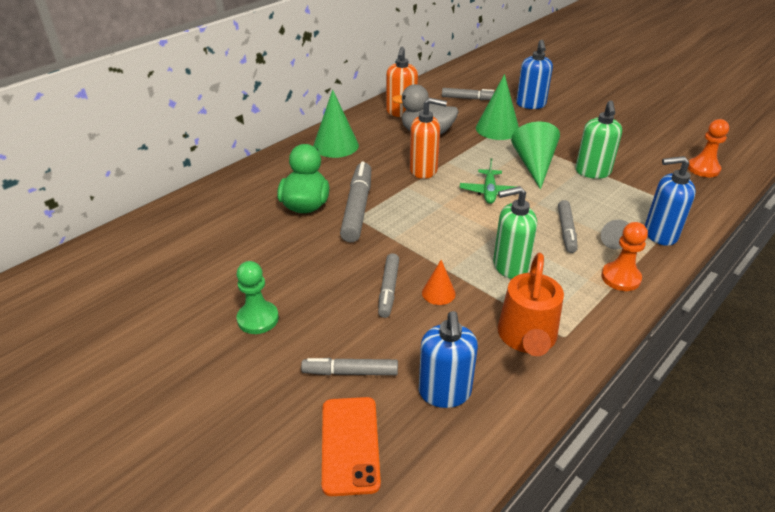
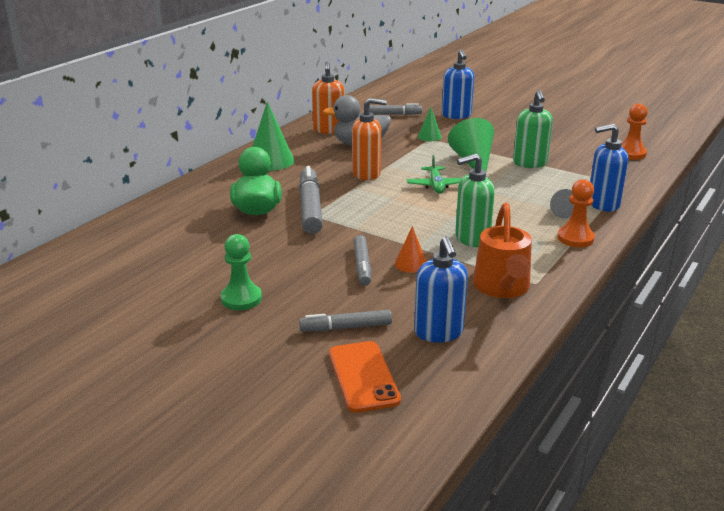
camera: 10 degrees left, 10 degrees down
green cone [476,74,519,140] -> green cone [418,107,442,141], size x0.55
grey marker [558,200,578,253] -> none

